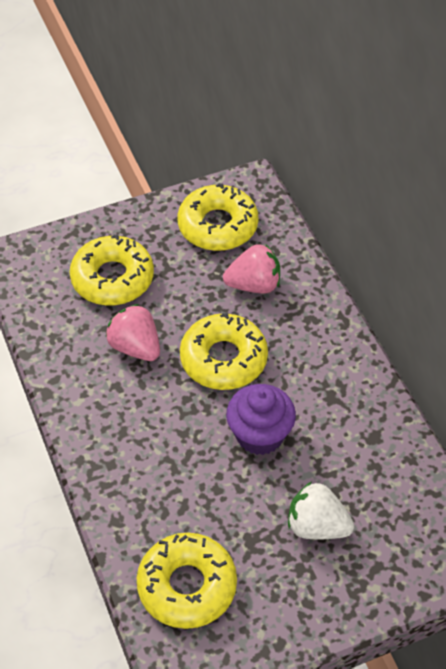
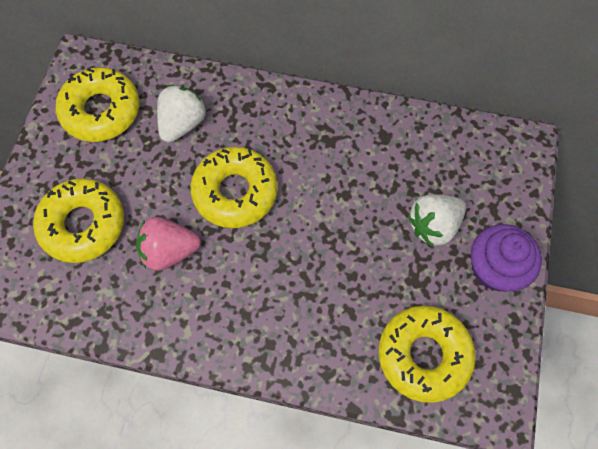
camera: 55 degrees left, 15 degrees up
pink strawberry [223,244,280,294] -> white strawberry [157,85,207,143]
purple cupcake [226,384,296,455] -> purple cupcake moved to [471,224,542,291]

